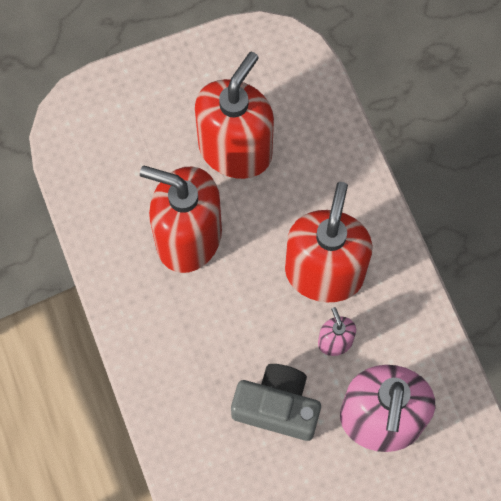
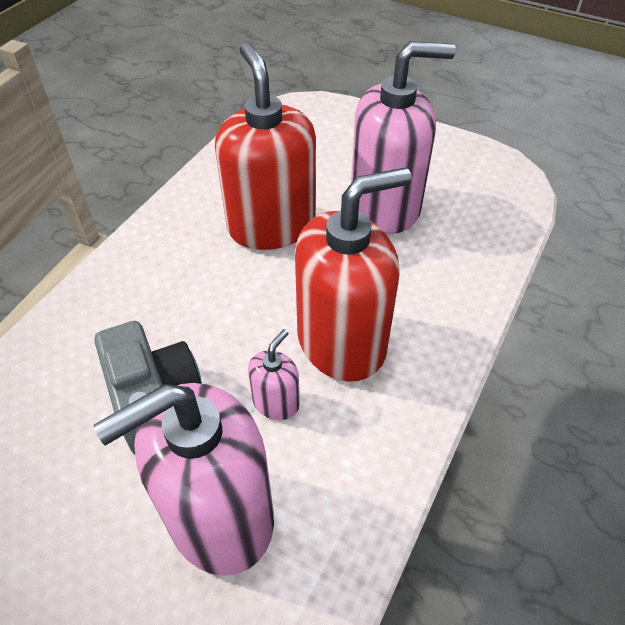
camera: 50 degrees right, 20 degrees down
red soap dispenser [195,52,274,179] -> pink soap dispenser [351,41,456,234]

